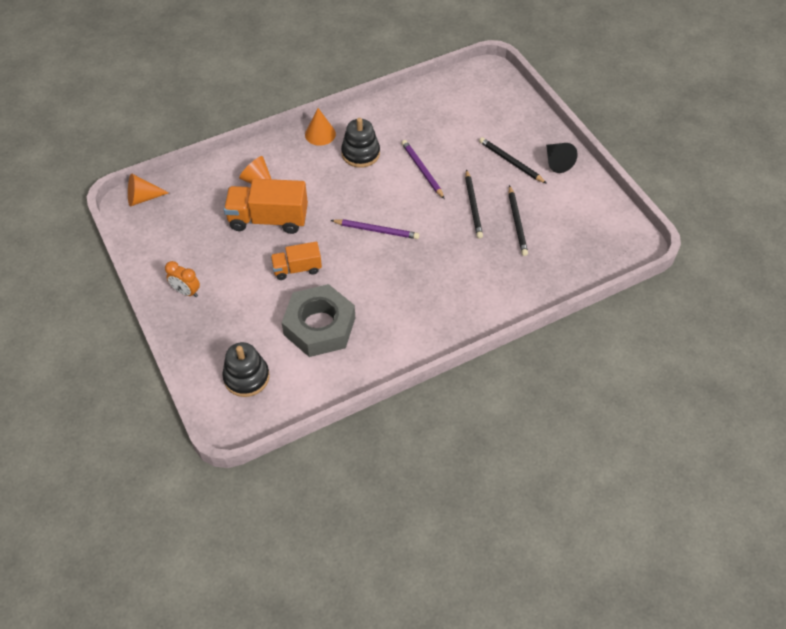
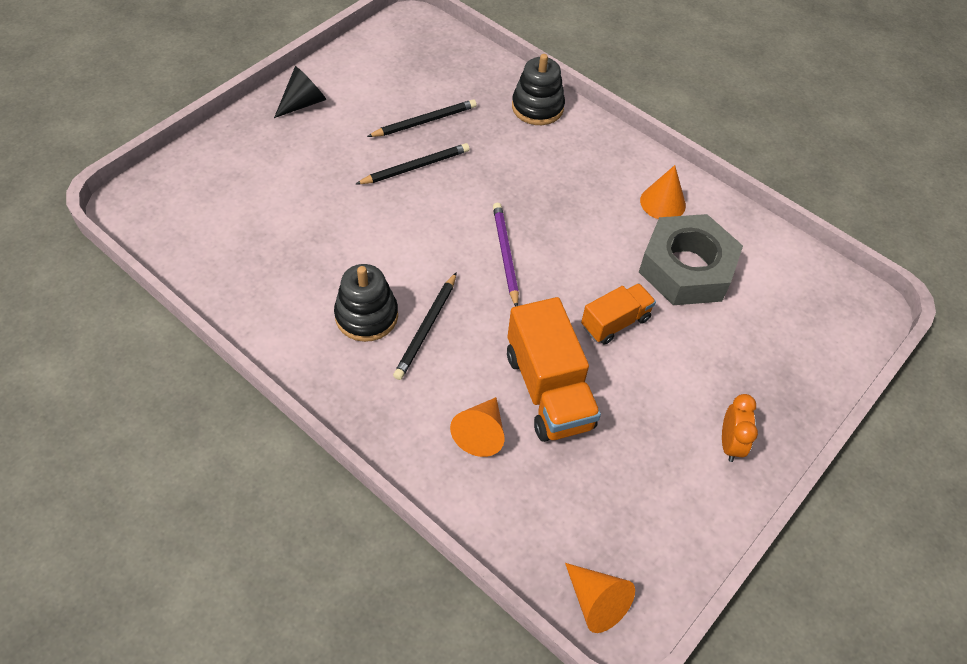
camera: 115 degrees left, 0 degrees up
black stacking toy [222,342,270,397] -> black stacking toy moved to [512,54,565,125]
orange truck [271,242,322,280] -> orange truck turned 90 degrees counterclockwise [581,283,656,345]
orange cone [305,108,336,146] -> orange cone moved to [640,165,686,219]
purple pencil [402,140,445,199] -> none
black pencil [479,137,547,184] -> black pencil moved to [393,272,457,380]

